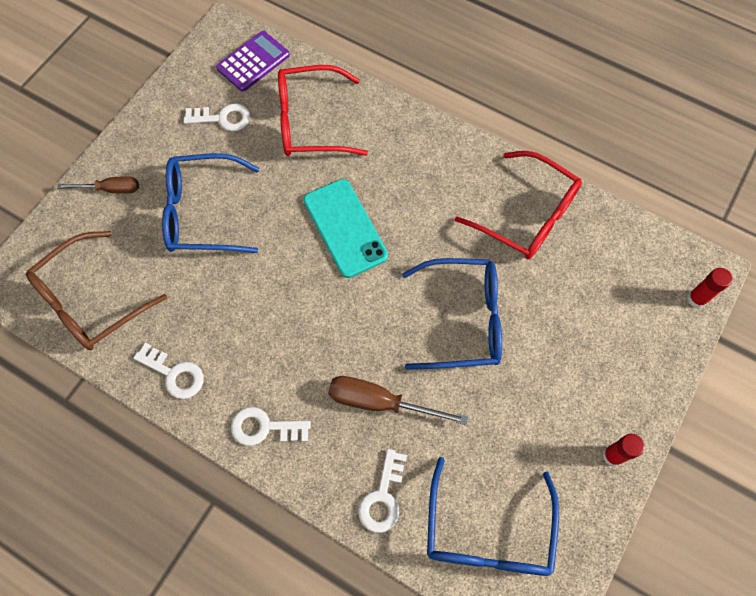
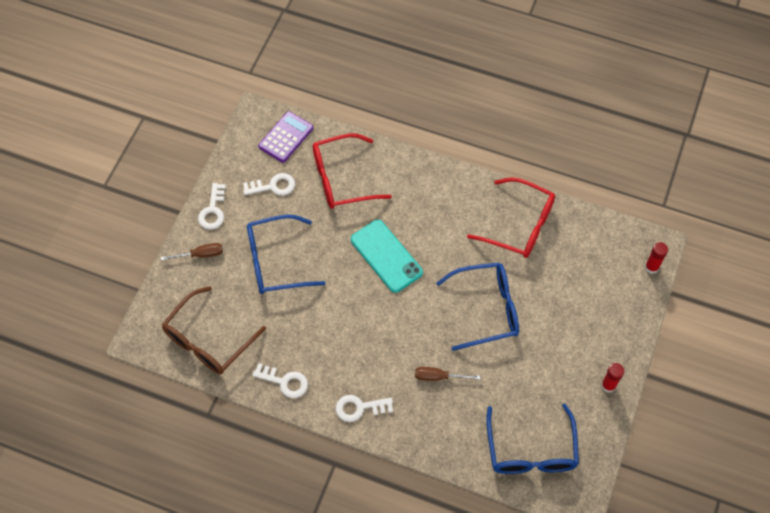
camera: 10 degrees left, 5 degrees down
brown screwdriver [328,376,469,425] -> brown screwdriver [415,367,480,381], size x0.64
white key [358,449,407,533] -> white key moved to [198,183,226,230]

